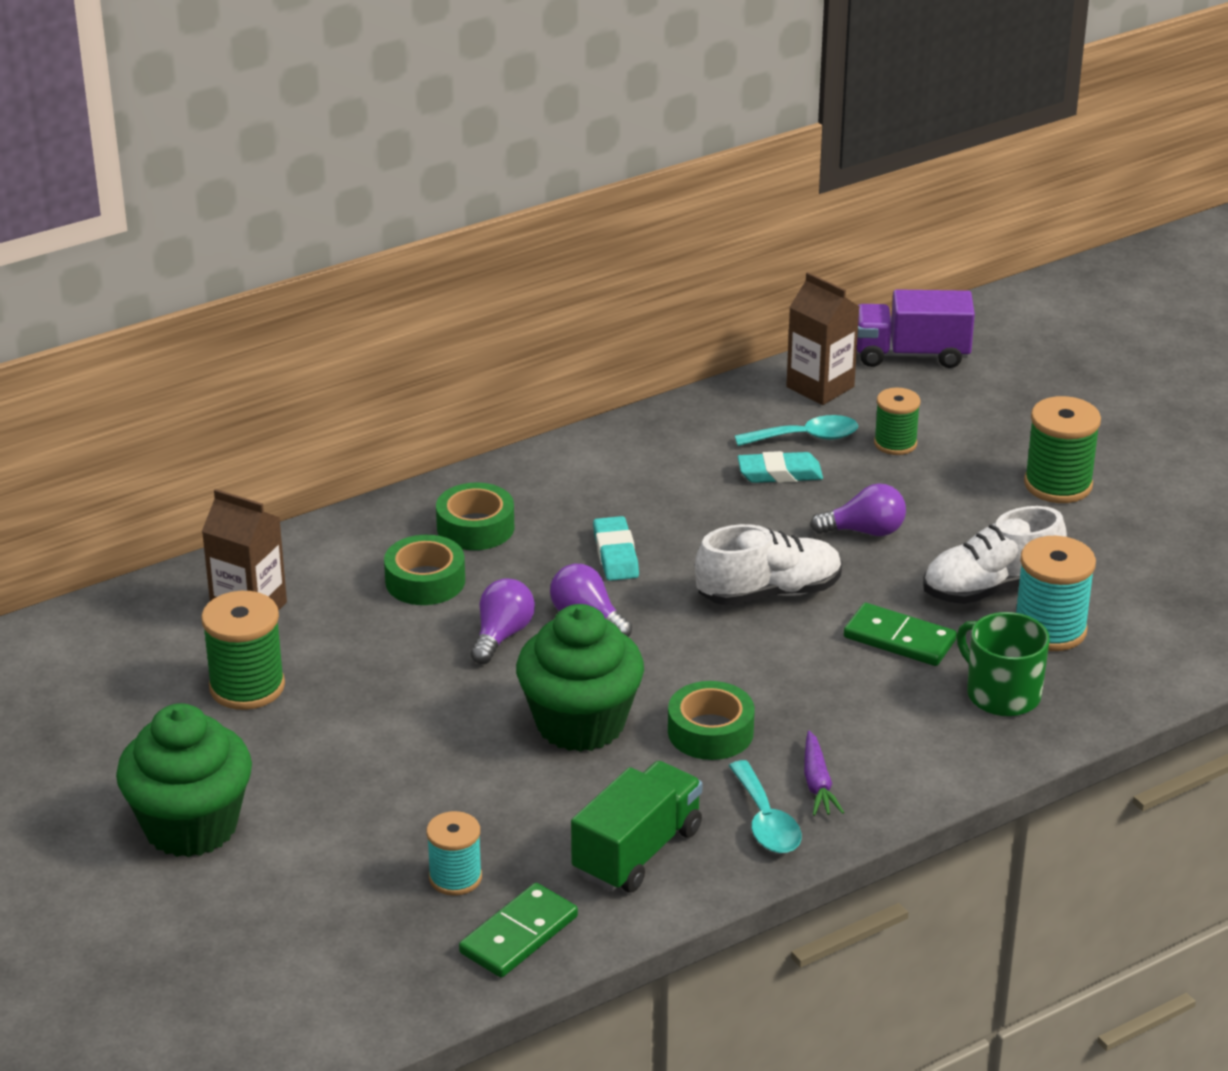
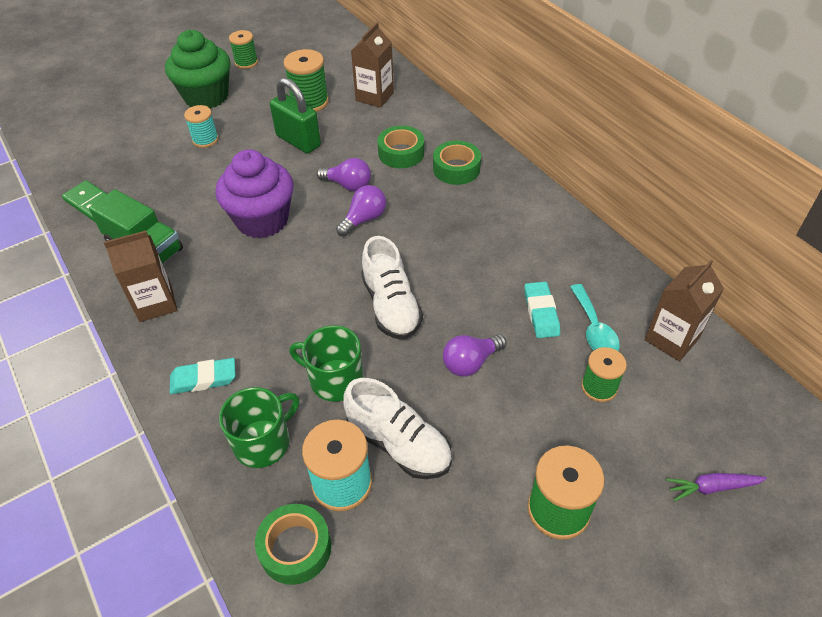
camera: 90 degrees right, 15 degrees up
turquoise spool [426,811,482,896] -> turquoise spool moved to [184,105,219,148]
green cupcake [516,604,644,752] -> purple cupcake [215,149,294,239]
turquoise eraser [593,516,639,581] -> turquoise eraser moved to [170,358,235,394]
green tape [668,681,755,760] -> green tape moved to [255,504,331,585]
turquoise spoon [729,760,802,853] -> brown carton [104,231,177,322]
purple carrot [804,731,844,816] -> purple carrot moved to [666,473,767,501]
purple light bulb [810,483,906,536] -> purple light bulb turned 60 degrees clockwise [443,334,507,376]
green domino [844,603,957,666] -> green mug [289,325,363,402]
purple truck [857,289,975,368] -> none
white shoe [923,506,1067,604] -> white shoe turned 150 degrees clockwise [343,378,452,479]
none -> green spool [229,30,258,69]
none -> green padlock [270,78,321,153]

